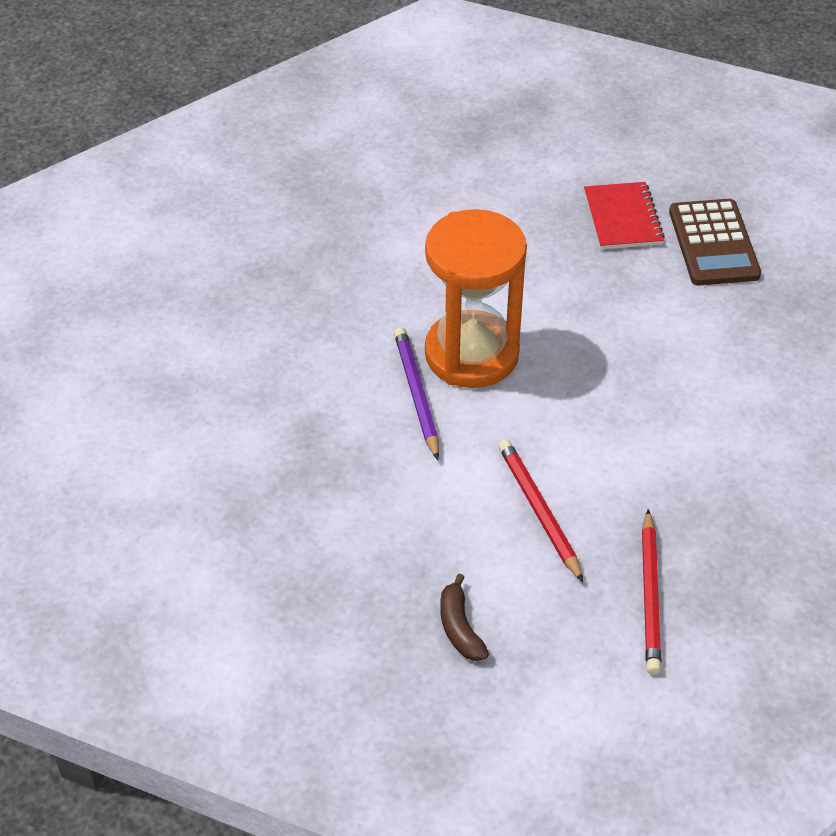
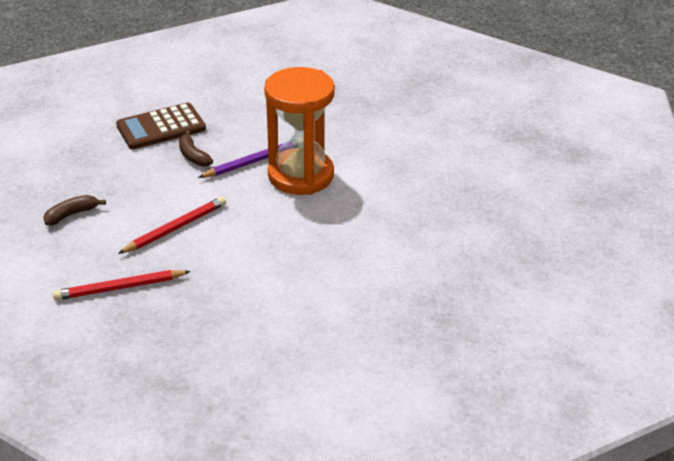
camera: 70 degrees right, 10 degrees down
red notebook [584,182,665,249] -> none
brown calculator [669,199,761,286] -> brown calculator moved to [116,103,206,149]
none -> brown banana [179,131,213,167]

